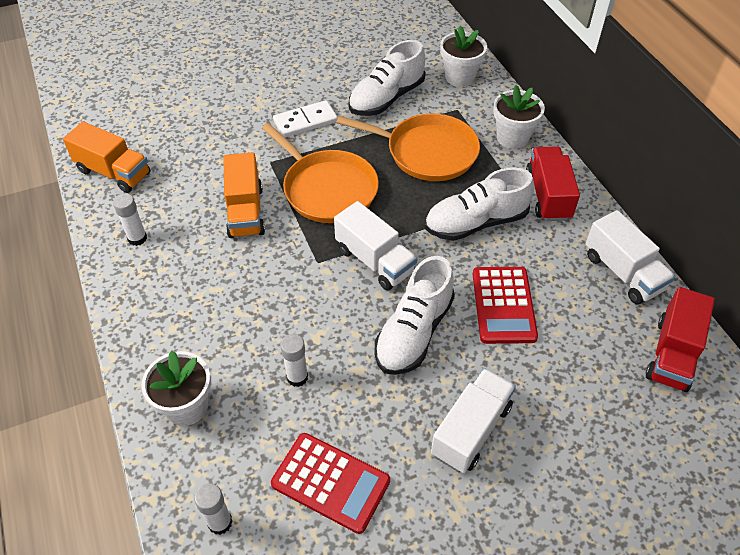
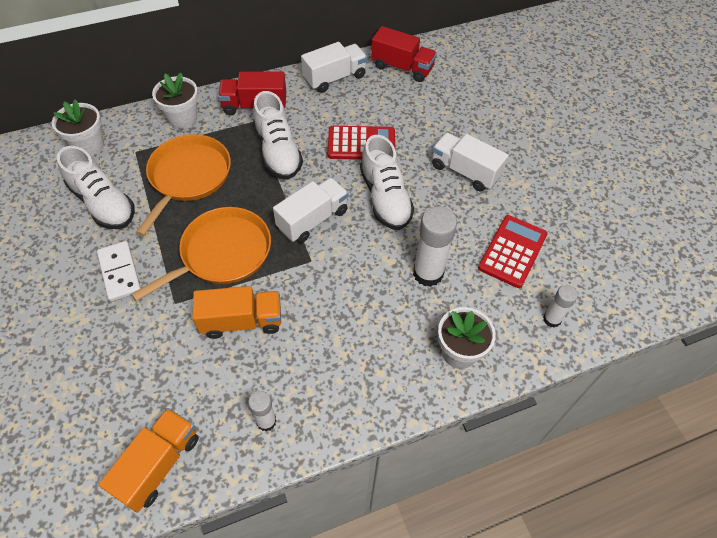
camera: 90 degrees left, 5 degrees up
white glue stick [280,334,308,387] -> white glue stick [413,206,457,287], size x1.76
white shoe [375,256,455,375] -> white shoe turned 45 degrees clockwise [360,135,414,230]

